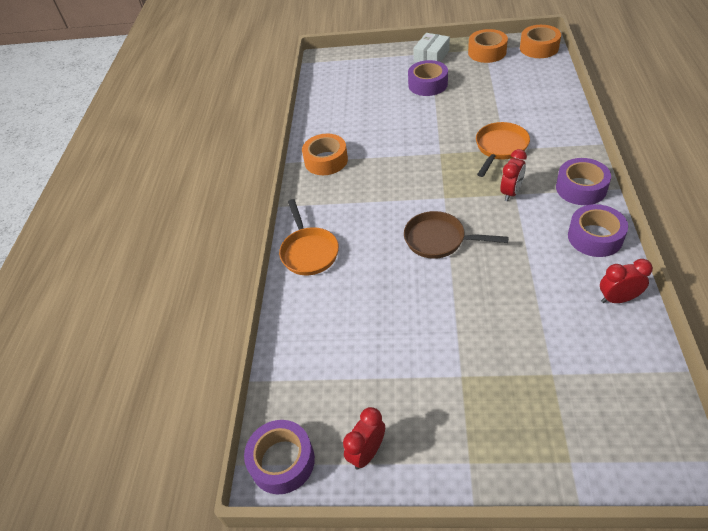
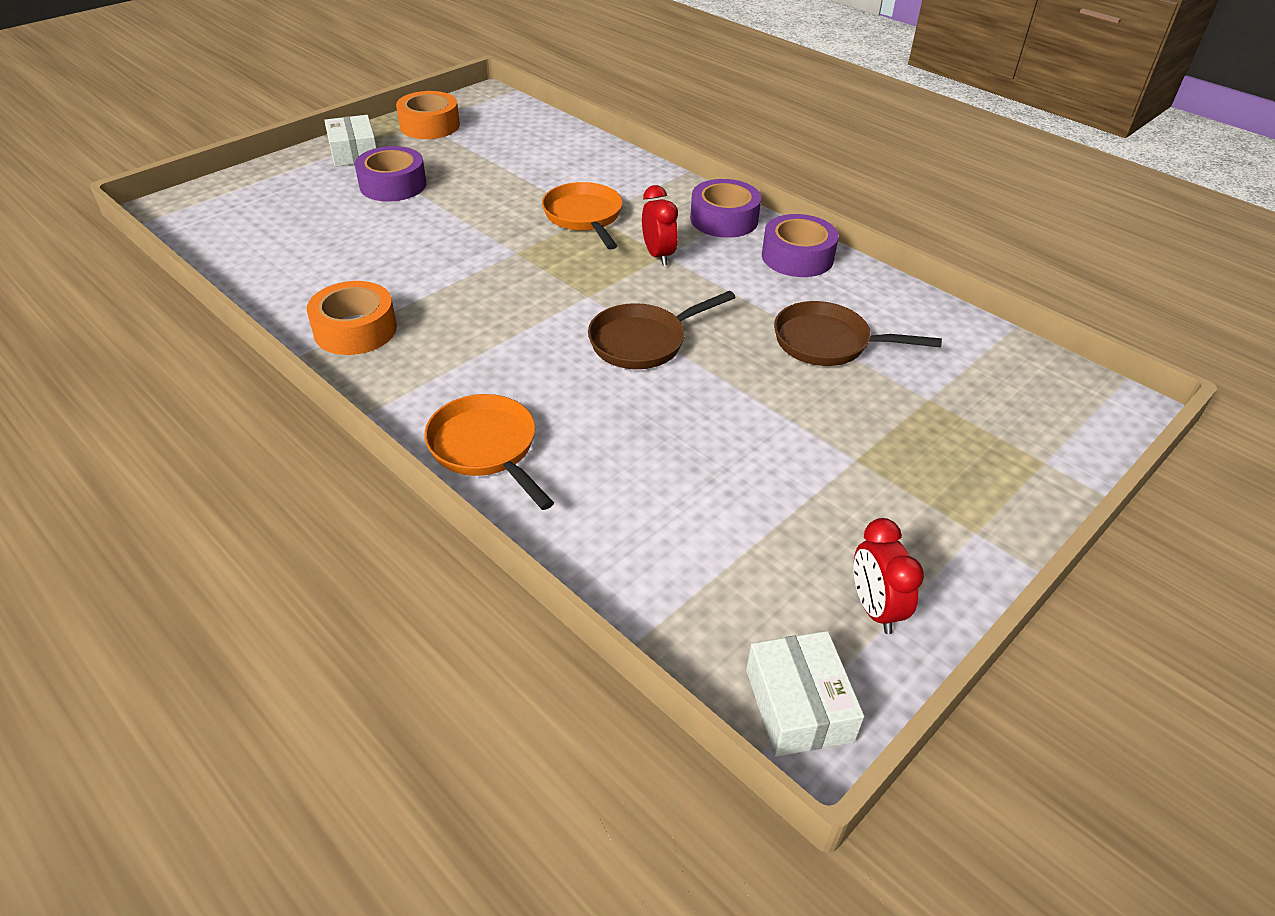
camera: 55 degrees left, 5 degrees down
purple tape [244,420,315,494] -> white box [746,631,864,757]
orange pan [279,199,339,275] -> orange pan turned 150 degrees counterclockwise [424,394,554,510]
orange tape [520,25,561,58] -> none
red clock [600,259,653,303] -> none
none -> brown pan [774,301,942,366]

